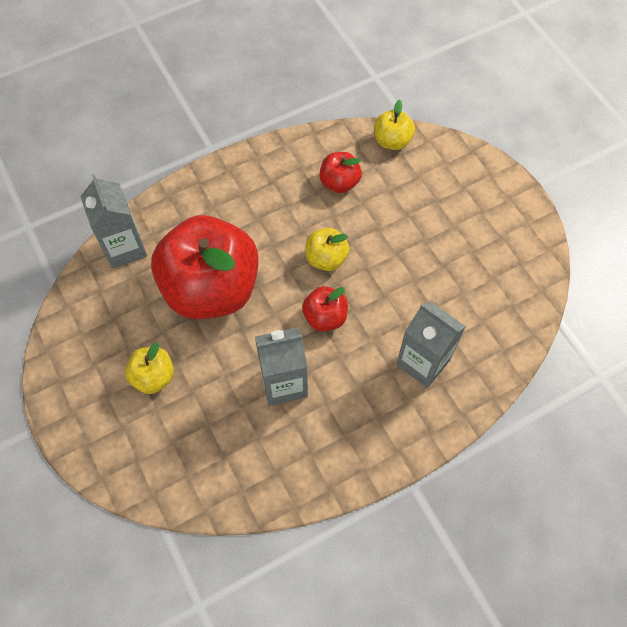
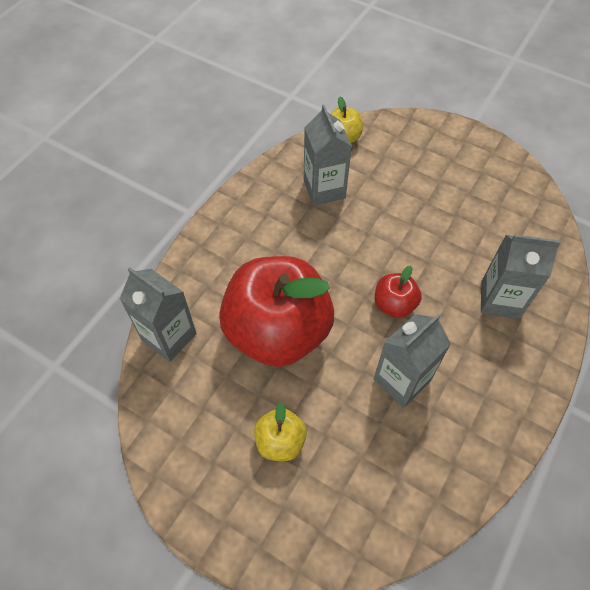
camera: 30 degrees left, 5 degrees down
yellow apple [306,228,350,271] -> none
red apple [320,152,362,193] -> grey carton [304,105,352,206]

